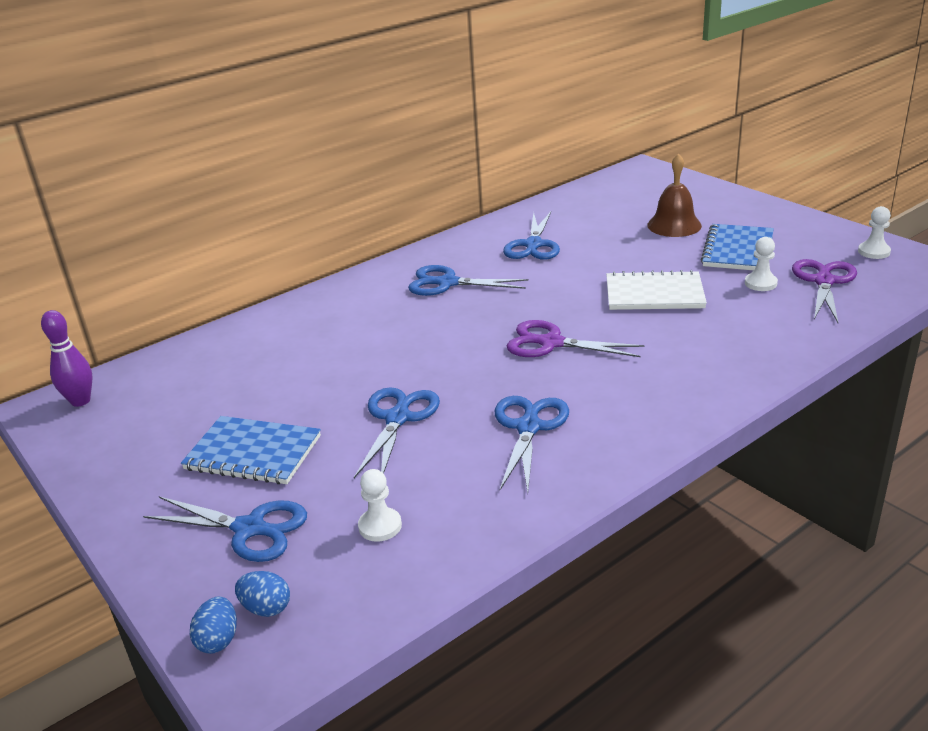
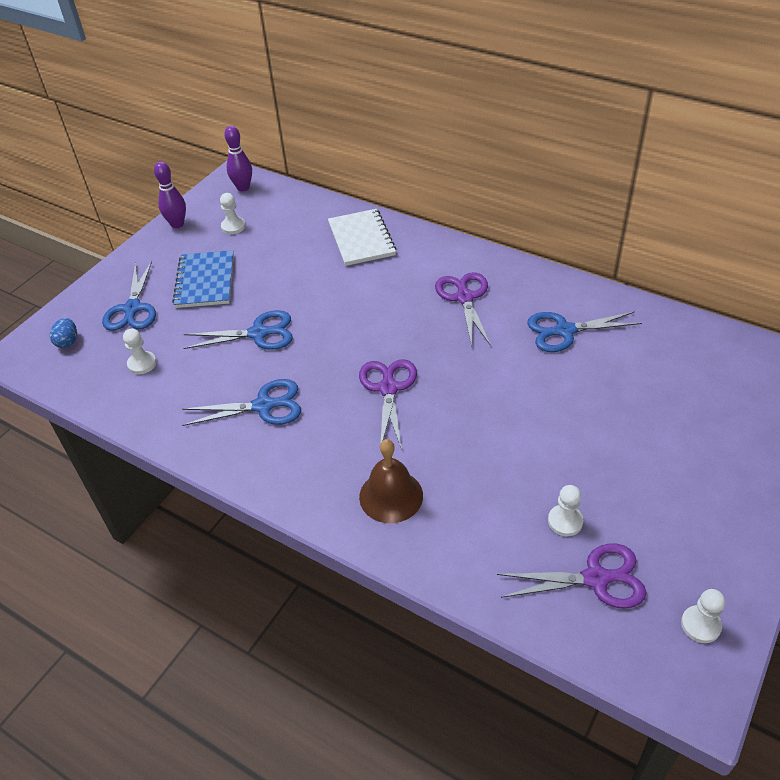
camera: 70 degrees right, 15 degrees up
blue egg [190,596,237,654] -> none
blue scissors [408,265,529,296] -> purple scissors [435,272,491,347]
white notebook [606,270,707,310] -> white notebook moved to [328,209,396,266]
brown bell [647,153,702,237] -> brown bell moved to [359,439,423,523]
blue notebook [701,224,774,270] -> none
none -> purple bowling pin [154,161,186,228]
none -> white pawn [220,193,246,234]

